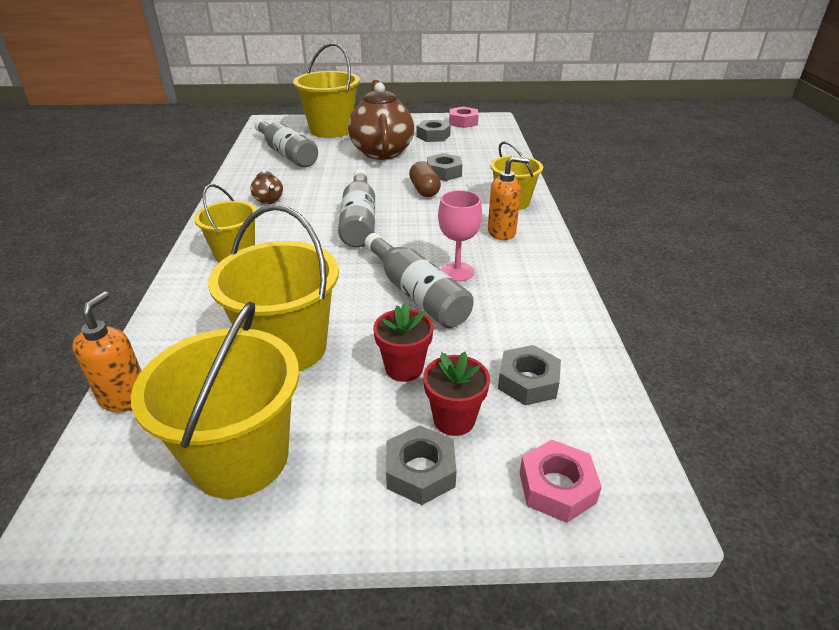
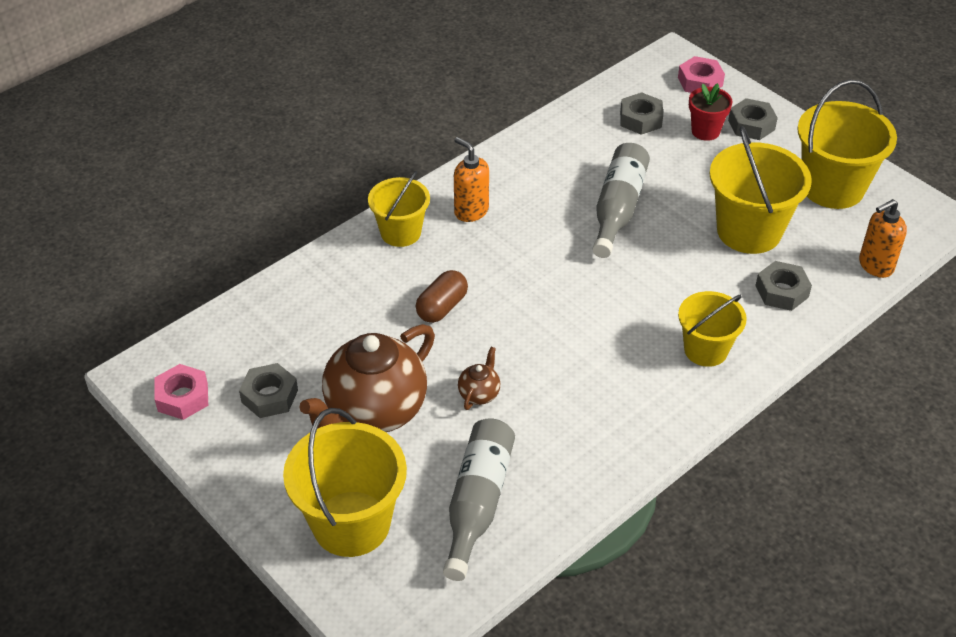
camera: 130 degrees left, 10 degrees up
brown teapot [250,169,283,204] -> brown teapot moved to [458,347,500,410]
grey bottle [338,169,375,247] -> none
red flower pot [373,302,433,382] -> none
grey nut [427,153,462,181] -> grey nut moved to [755,261,812,311]
pink goblet [438,190,482,282] -> none

